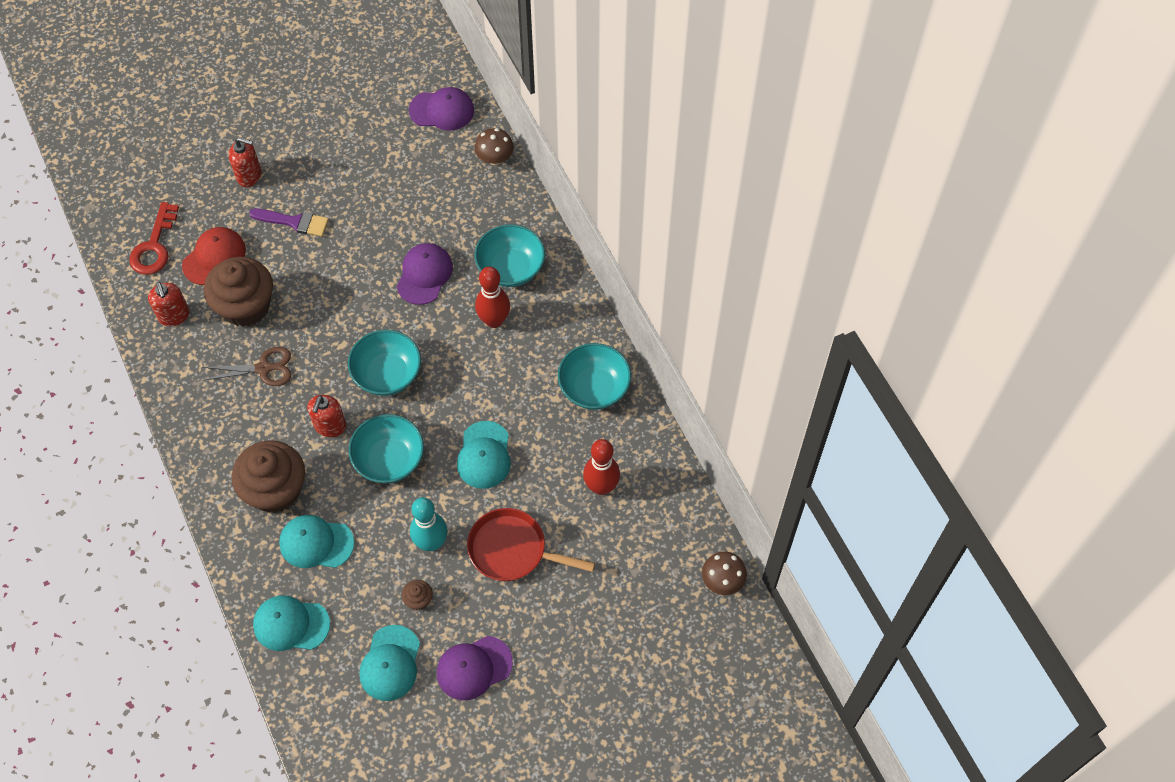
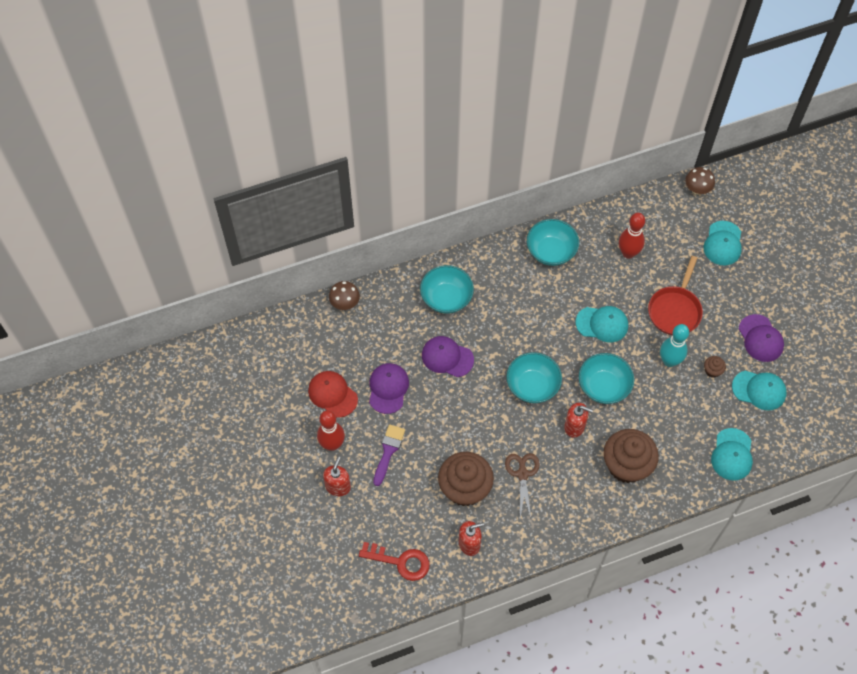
camera: 85 degrees left, 0 degrees up
red cap [182,227,246,285] -> red cap moved to [308,371,358,418]
turquoise cap [279,515,354,568] -> turquoise cap moved to [704,221,742,265]
purple cap [409,87,474,131] -> purple cap moved to [369,363,409,414]
red bowling pin [475,267,510,328] -> red bowling pin moved to [317,410,345,451]

